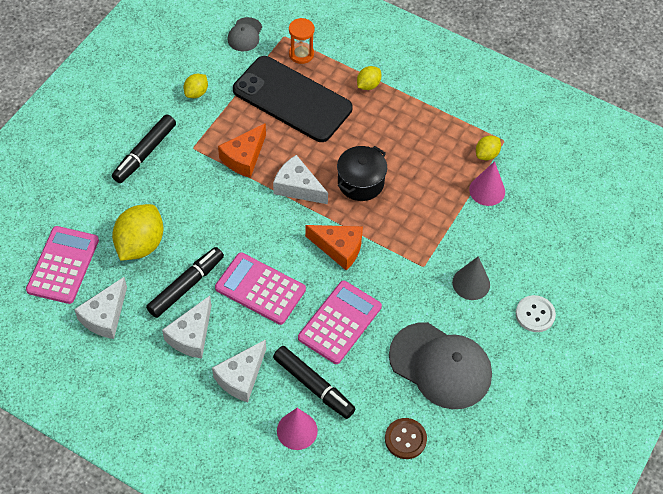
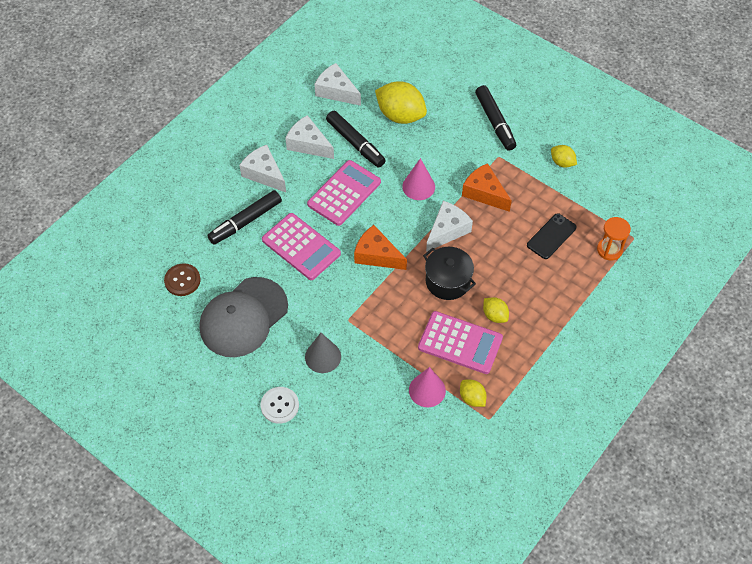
camera: 100 degrees right, 0 degrees up
pink calculator [26,226,99,304] -> pink calculator moved to [418,311,503,374]
black marker [112,114,176,183] -> black marker turned 150 degrees counterclockwise [475,85,516,151]
grey cap [228,17,262,52] -> none
black phone [233,56,352,142] -> black phone [527,213,577,259], size x0.47
pink cone [277,408,318,450] -> pink cone moved to [402,158,435,200]
orange cheese [305,225,363,271] -> orange cheese turned 90 degrees clockwise [354,225,407,270]
yellow lemon [357,66,381,90] -> yellow lemon moved to [483,297,509,323]

